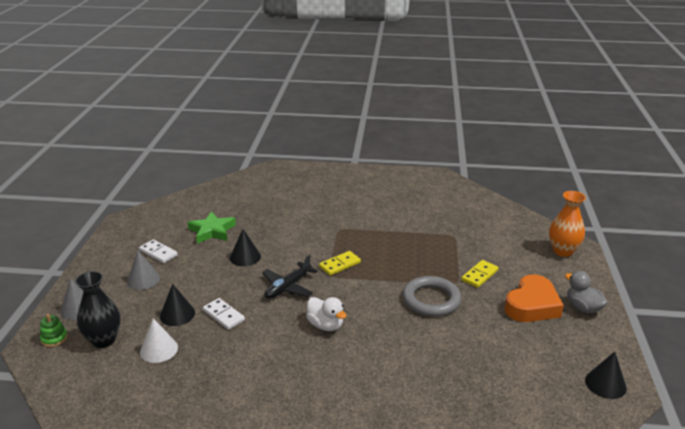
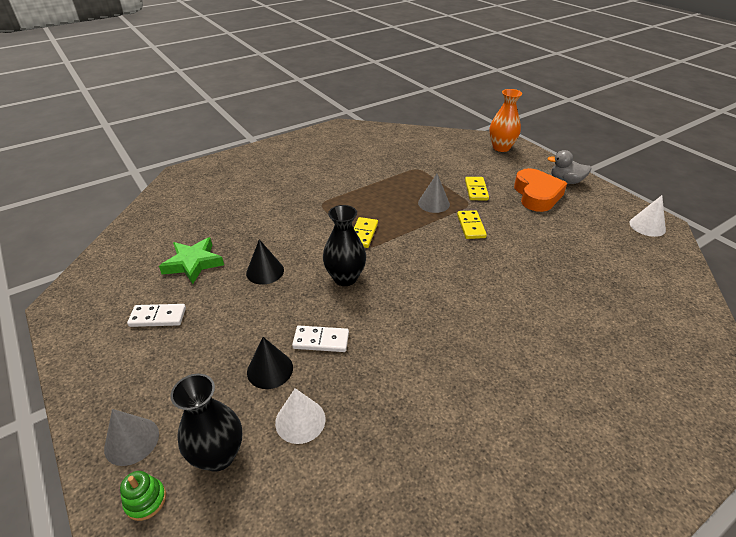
camera: 40 degrees left, 10 degrees up
grey cone [127,251,160,290] -> grey cone moved to [418,174,450,213]
black plane [262,254,318,299] -> black vase [323,205,366,286]
white duck [306,297,347,331] -> none
grey ring [402,276,461,317] -> yellow domino [457,210,487,239]
black cone [585,352,627,399] -> white cone [630,195,666,237]

